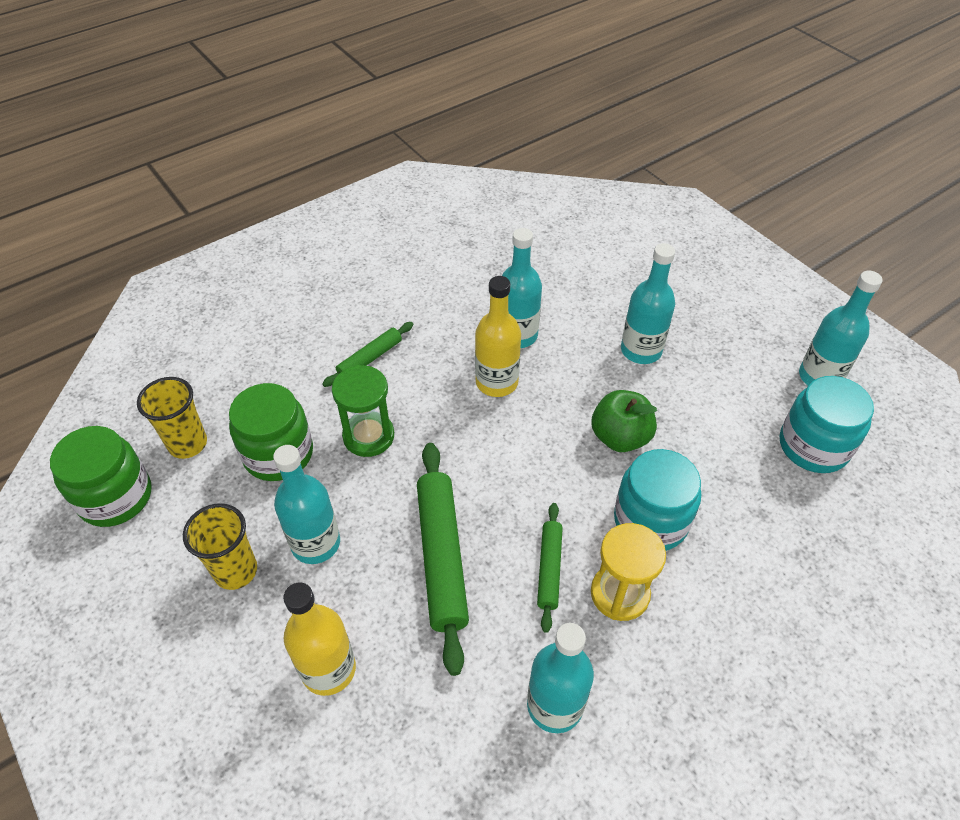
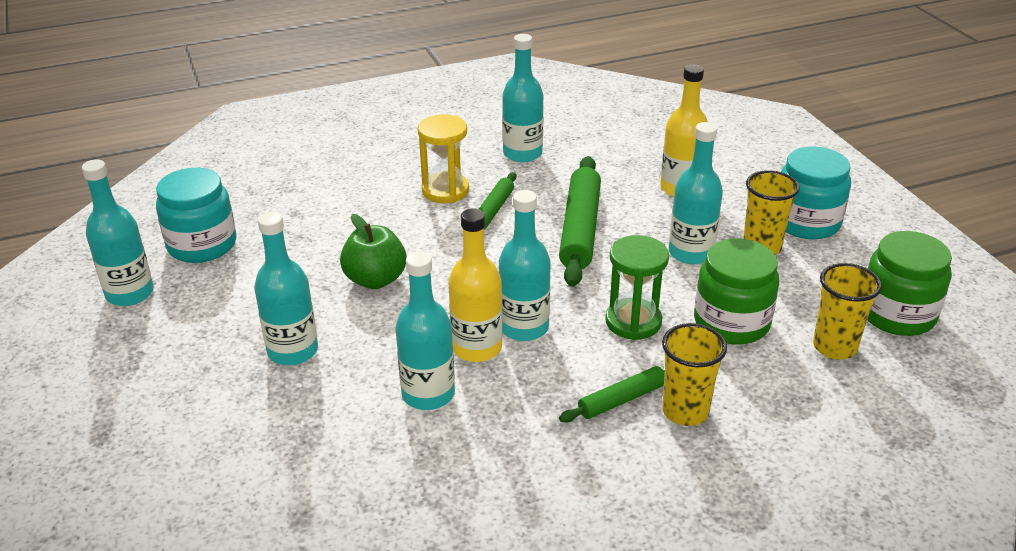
camera: 165 degrees left, 15 degrees down
turquoise jar [614,449,701,551] -> turquoise jar moved to [781,146,851,239]
none -> turquoise bottle [499,190,551,341]
none -> yellow cup [662,323,727,426]

